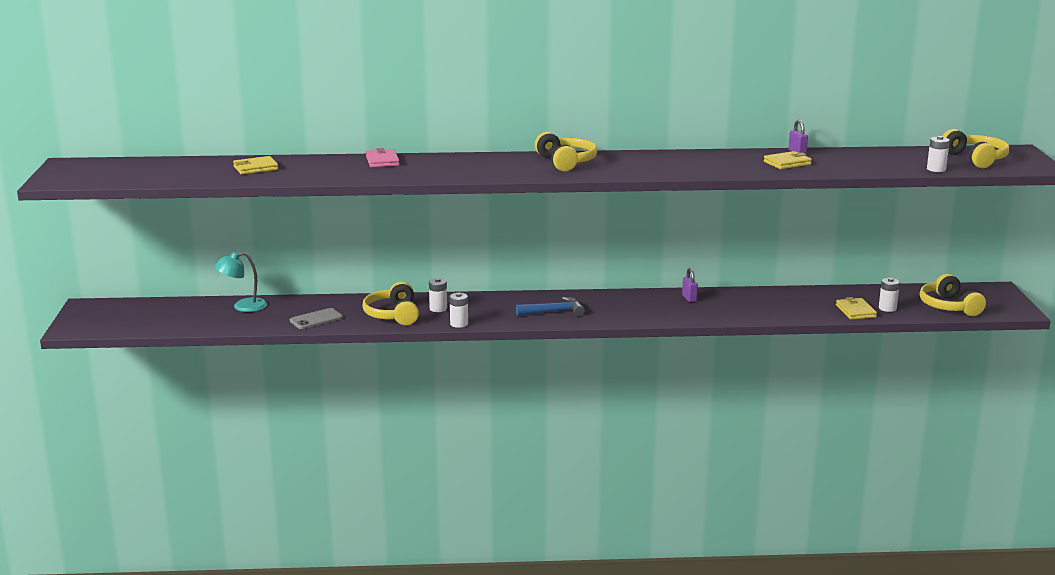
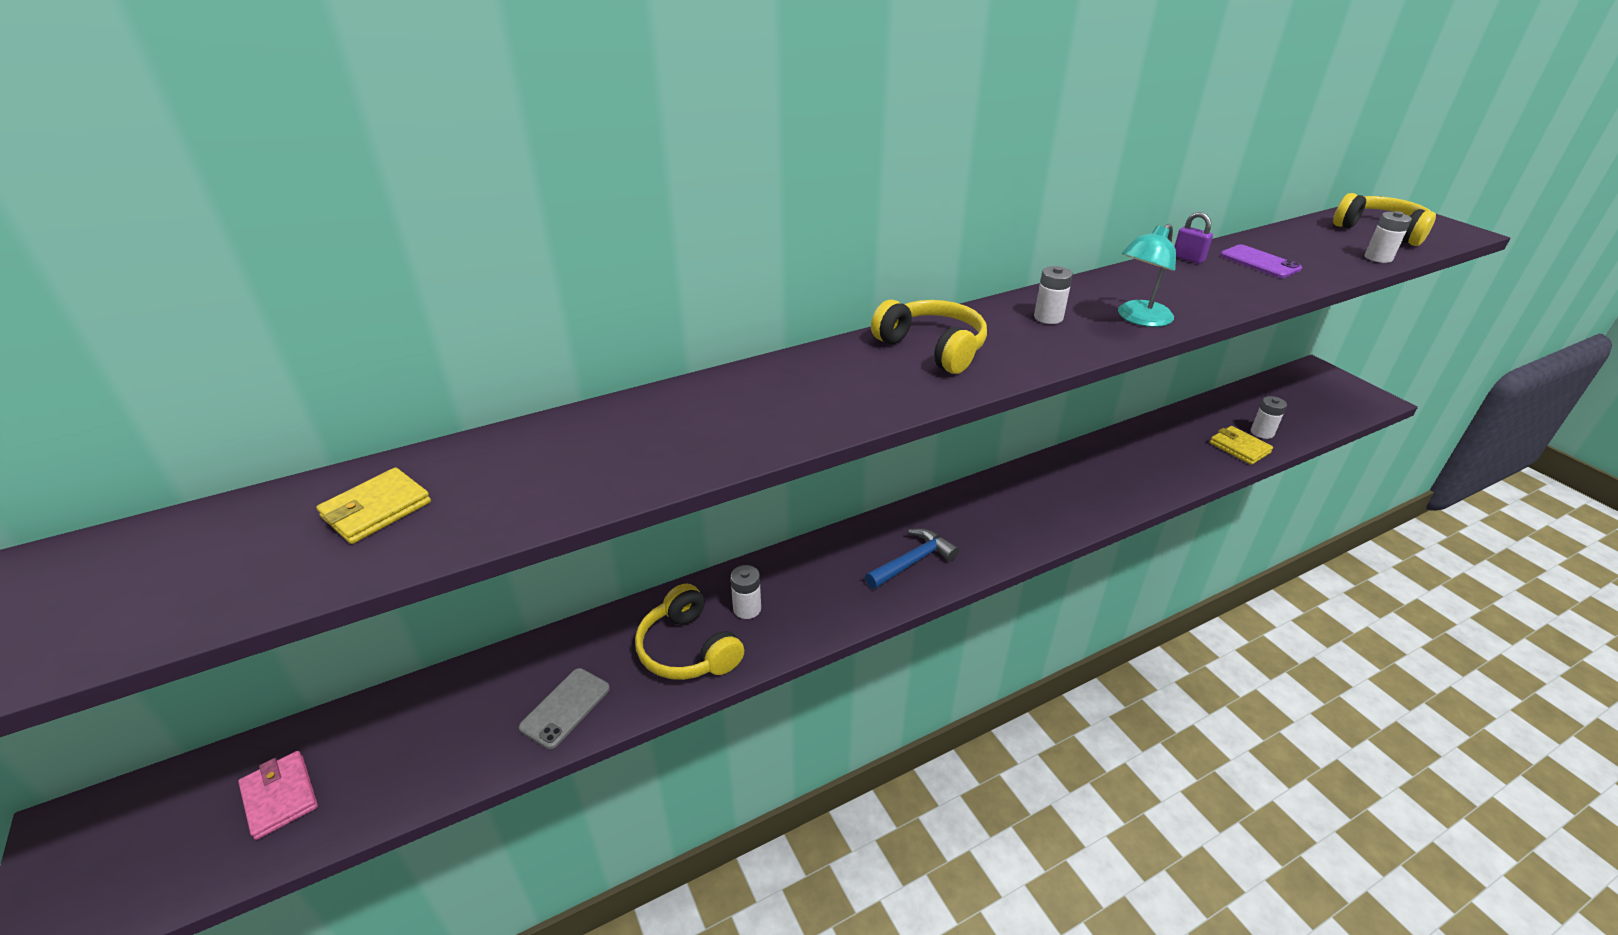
camera: 25 degrees left, 15 degrees up
turquoise lamp [214,251,267,312] -> turquoise lamp moved to [1118,224,1176,327]
pink wallet [366,148,399,167] -> pink wallet moved to [238,751,318,840]
white battery [450,293,468,328] -> white battery moved to [1034,266,1073,324]
purple padlock [682,268,698,302] -> none
yellow wallet [764,151,812,169] -> none
yellow headphones [920,274,986,316] -> none
none -> purple phone [1220,244,1302,278]

